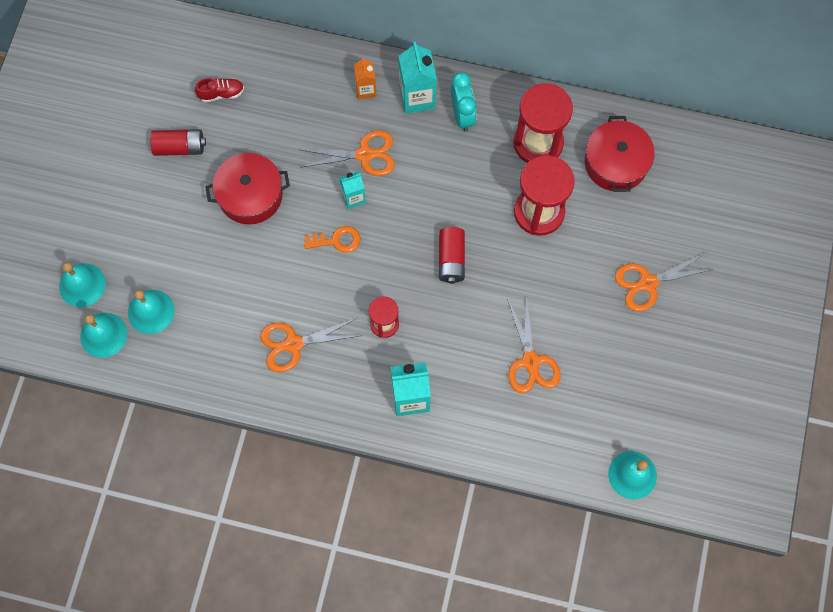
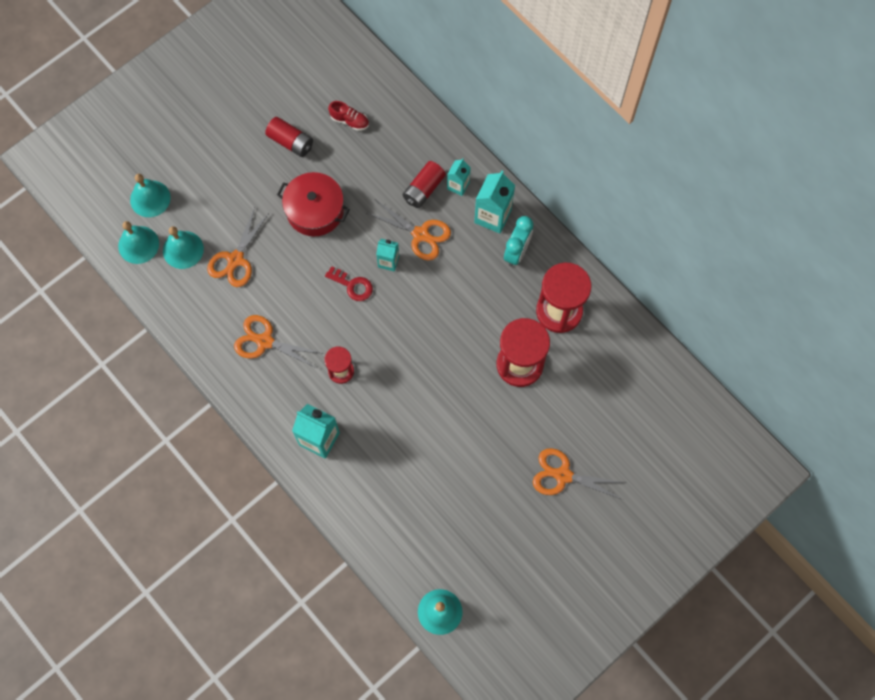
camera: 35 degrees right, 0 degrees up
orange key [304,226,360,253] -> red key [325,266,373,301]
orange carton [354,57,377,99] -> turquoise carton [447,158,471,196]
red battery [439,227,465,284] -> red battery moved to [403,161,446,208]
orange scissors [507,296,561,393] -> orange scissors moved to [207,207,270,287]
red pot [585,116,655,192] -> none

